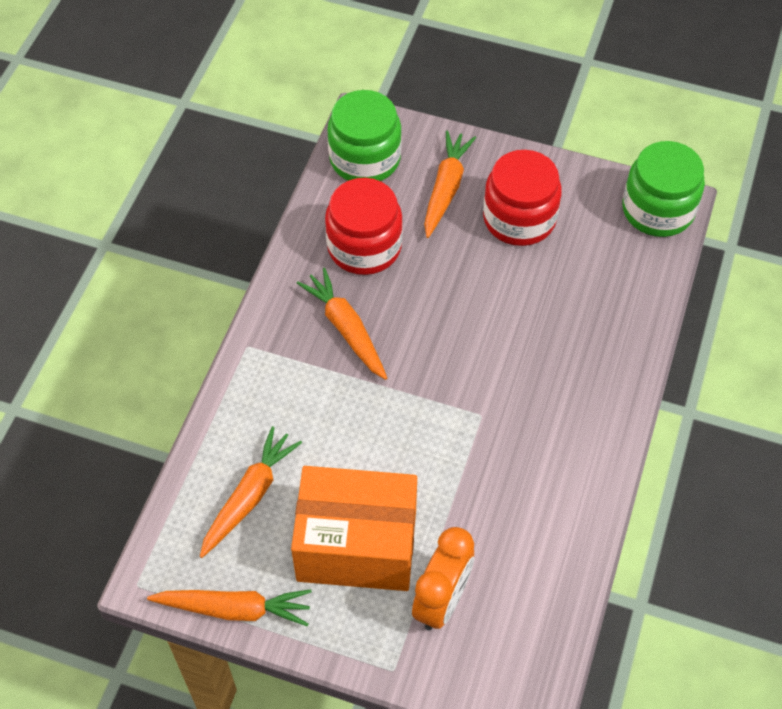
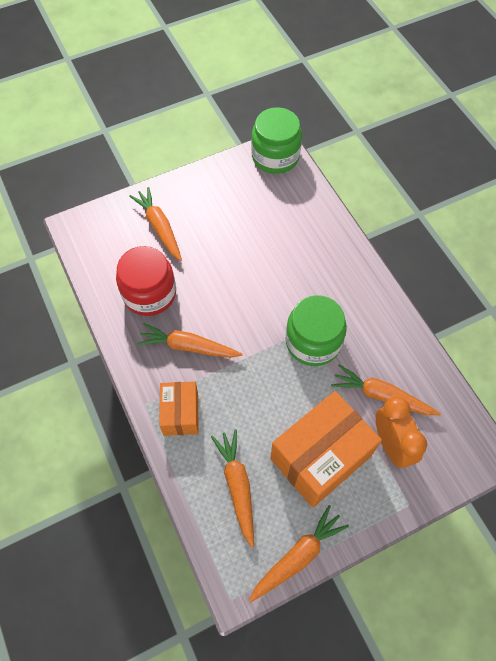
camera: 45 degrees left, 5 degrees up
green jar [327,90,402,181] -> green jar moved to [286,295,347,366]
red jar [483,150,562,246] -> none
none -> orange box [159,381,199,436]
none -> orange carrot [331,364,441,415]

